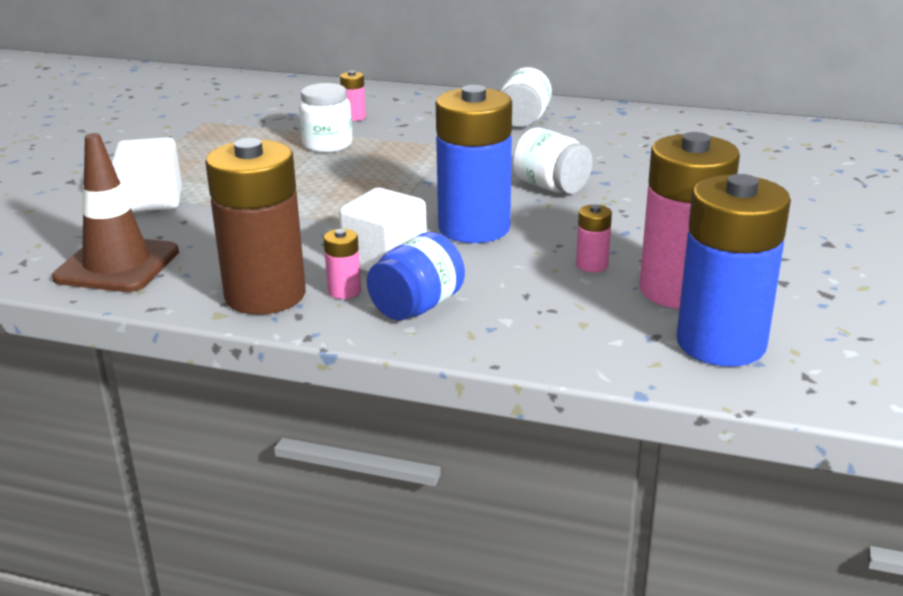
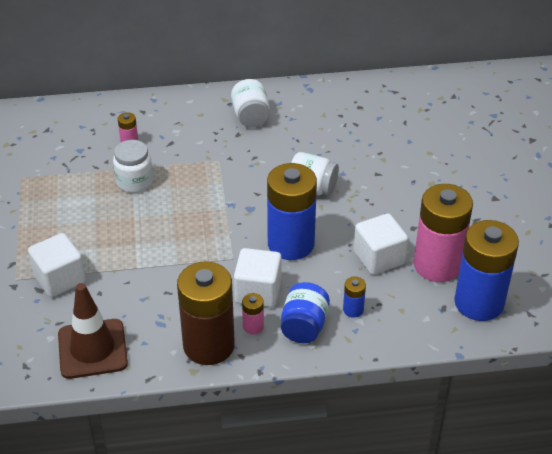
camera: 25 degrees left, 15 degrees up
pink battery [576,205,612,272] -> white cube [354,213,408,275]
none -> blue battery [343,276,366,318]

